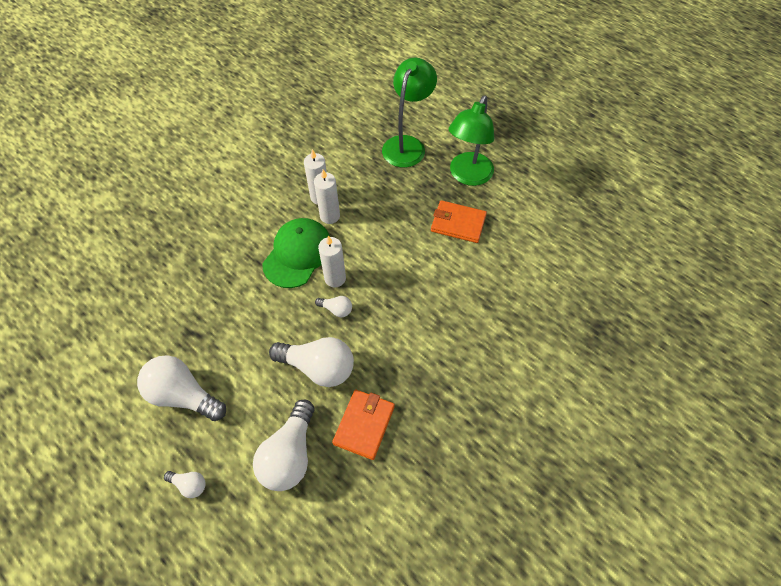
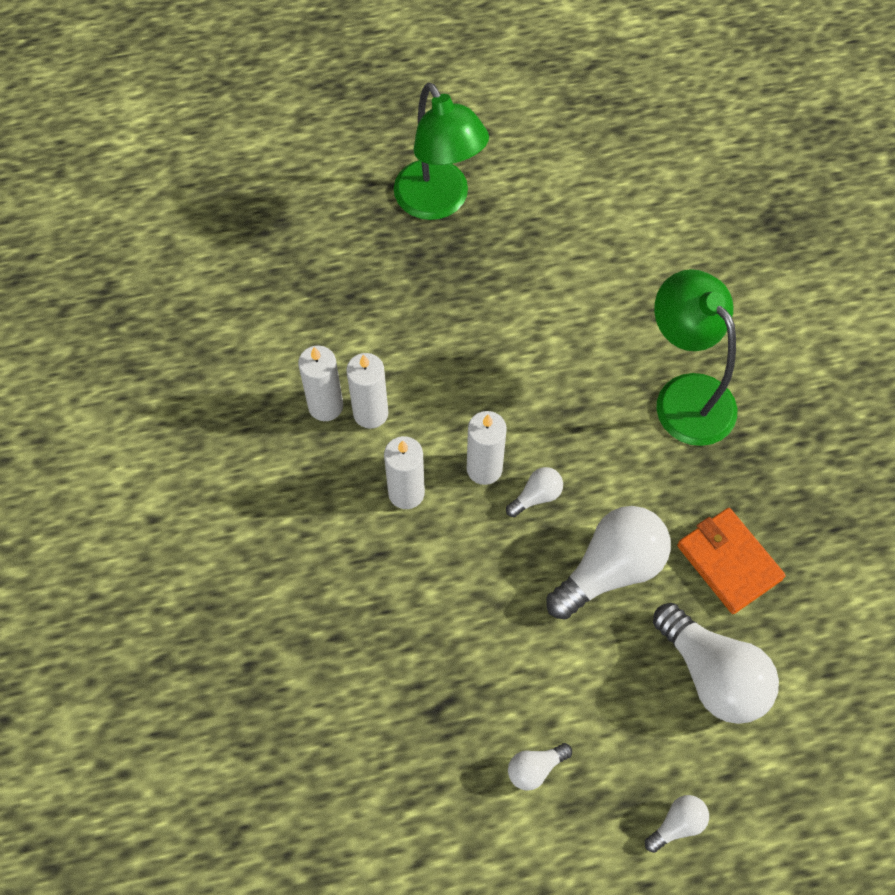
camera: 55 degrees left, 5 degrees up
white light bulb [137,356,226,421] -> white light bulb [508,743,572,791], size x0.47
green cap [262,218,330,288] -> white candle [384,436,425,509]
green lamp [382,58,437,168] -> green lamp moved to [654,269,737,446]
orange wallet [431,200,487,243] -> none

